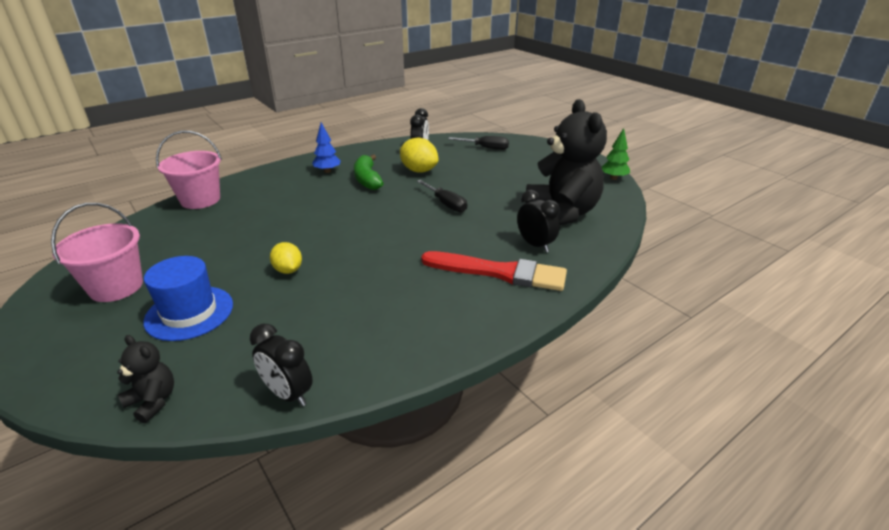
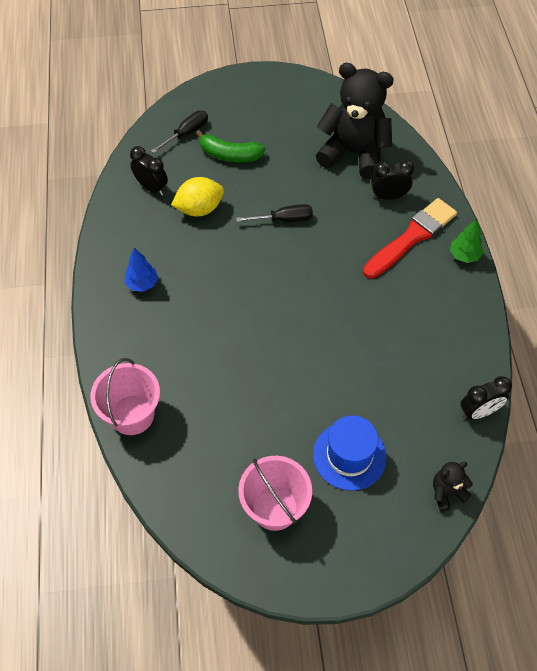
camera: 60 degrees left, 25 degrees up
yellow lemon [270,242,302,274] -> none
green banana [354,154,384,190] -> green banana moved to [196,130,266,162]
green tree [602,128,630,180] -> green tree moved to [450,219,484,263]

